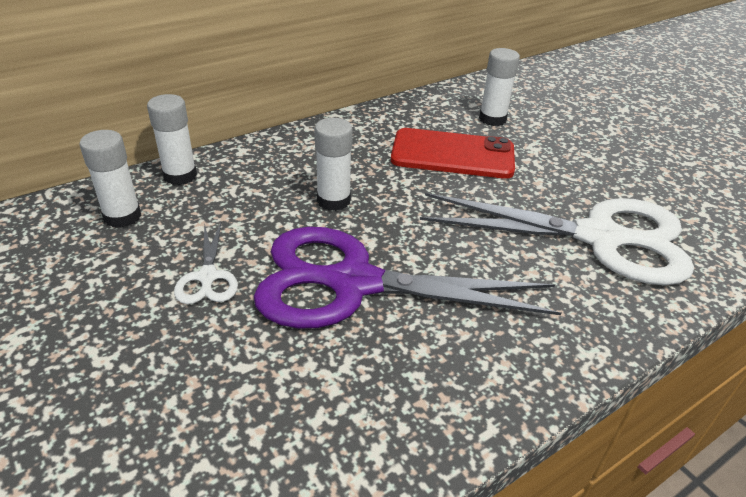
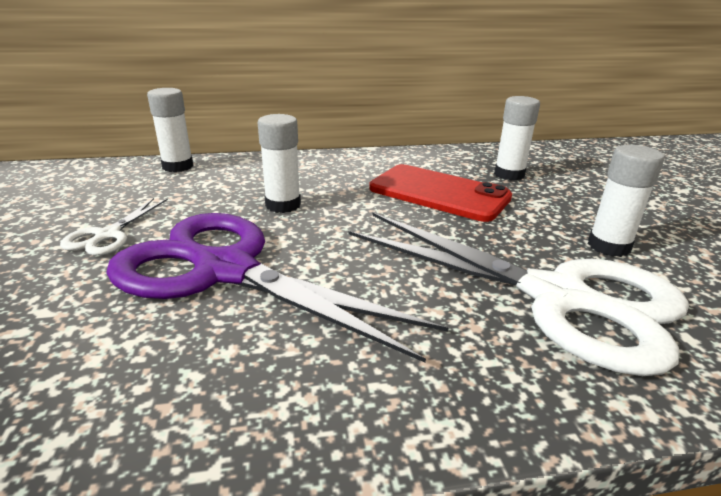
camera: 25 degrees right, 10 degrees down
white glue stick [80,130,141,228] -> white glue stick moved to [588,145,664,257]

